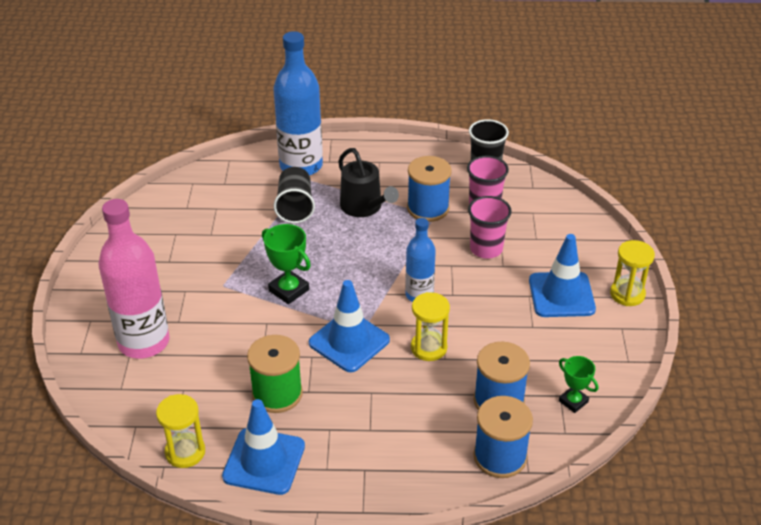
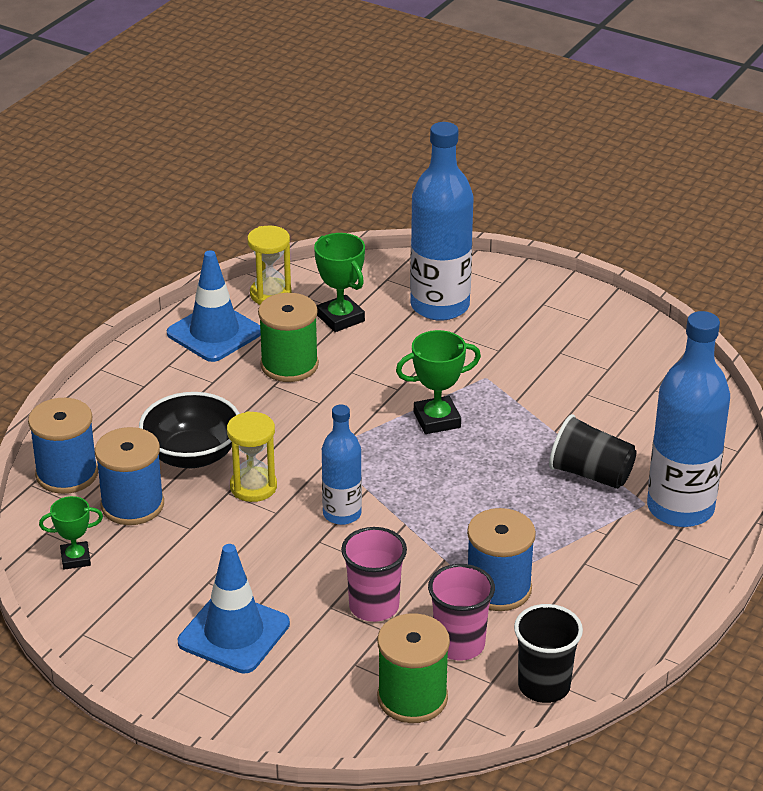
camera: 120 degrees right, 5 degrees down
pink bottle [98,199,170,359] -> blue bottle [410,122,474,321]
blue traffic cone [309,280,390,372] -> none
black watering can [338,148,399,217] -> none
yellow hourglass [610,240,655,306] -> none
none -> black bowl [139,392,240,468]
none -> green trophy [314,233,365,332]
none -> green spool [377,613,450,723]

